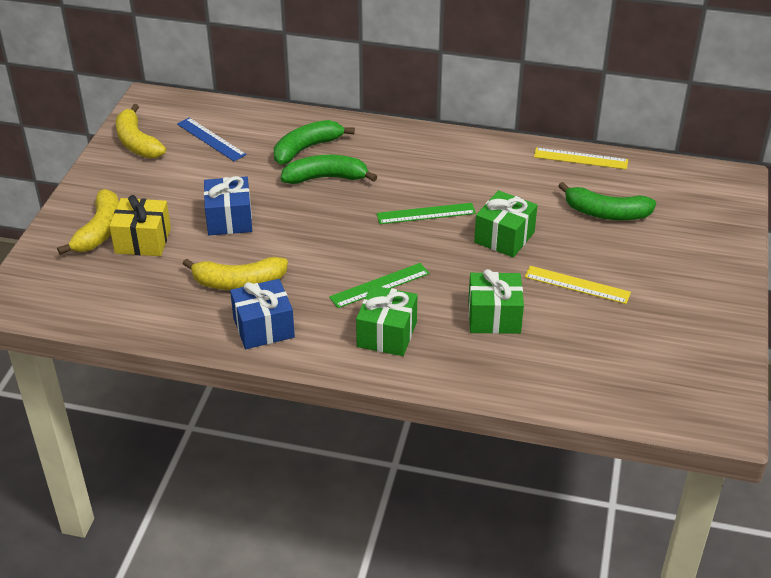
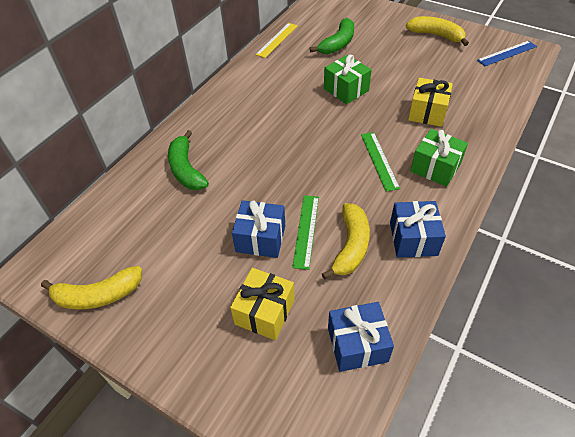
camera: 70 degrees left, 10 degrees up
yellow banana [57,189,119,255] -> yellow banana moved to [406,16,469,46]
blue ruler [177,118,246,161] -> blue ruler moved to [477,41,537,66]
green banana [281,155,377,184] -> none
green ruler [377,203,476,224] -> green ruler moved to [292,195,319,270]
green gift [468,269,524,334] -> yellow gift [408,78,453,127]
yellow ruler [525,266,631,304] -> none
none -> blue gift [328,302,394,372]

